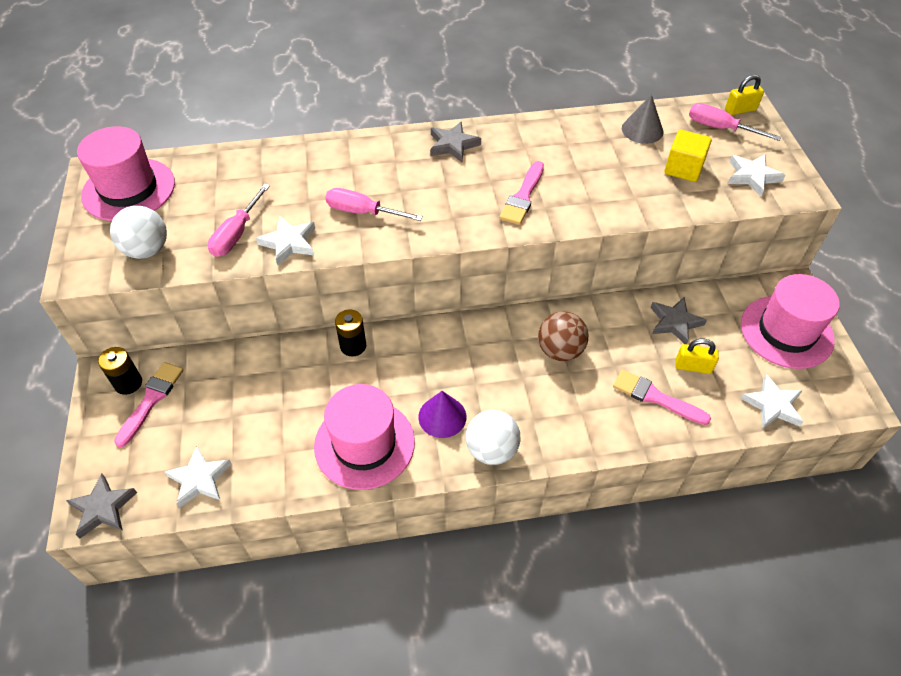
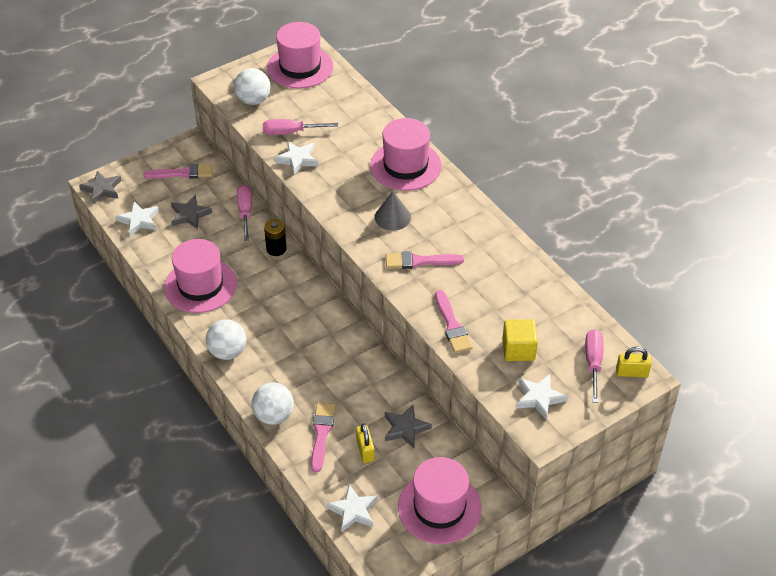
camera: 65 degrees right, 5 degrees down
black battery [98,347,142,395] -> none
pink screwdriver [325,188,423,221] -> pink screwdriver moved to [237,185,252,241]
purple cone [418,391,467,438] -> none
grey star [430,121,481,162] -> grey star moved to [171,195,212,229]
brown ball [538,311,588,361] -> none
grey cone [622,95,664,144] -> grey cone moved to [375,191,411,230]
yellow padlock [725,75,764,115] -> yellow padlock turned 45 degrees counterclockwise [616,347,652,377]
none -> white ball [251,382,294,425]
none -> pink hat [370,118,442,191]
none -> pink brush [435,290,473,353]

